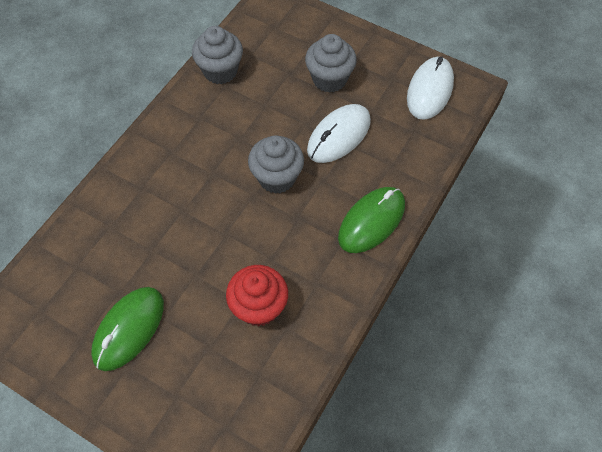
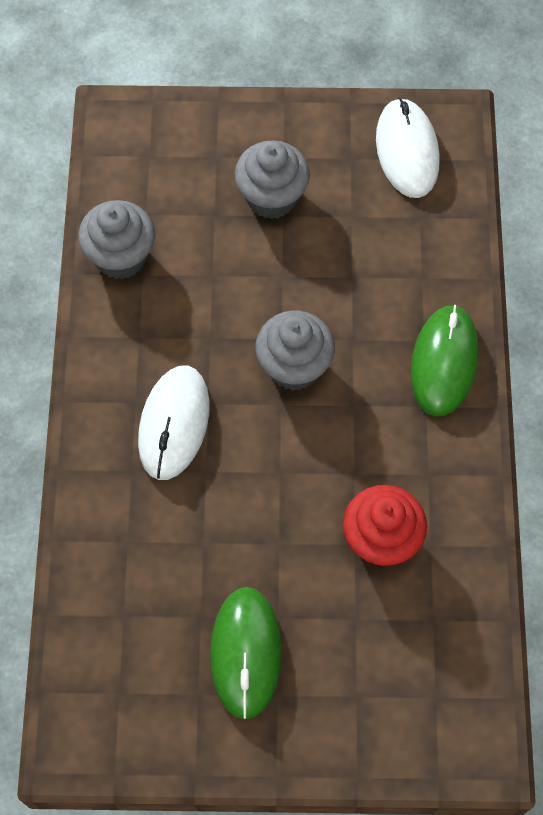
camera: 30 degrees left, 5 degrees up
white mouse [307,104,371,163] -> white mouse moved to [138,366,210,480]

